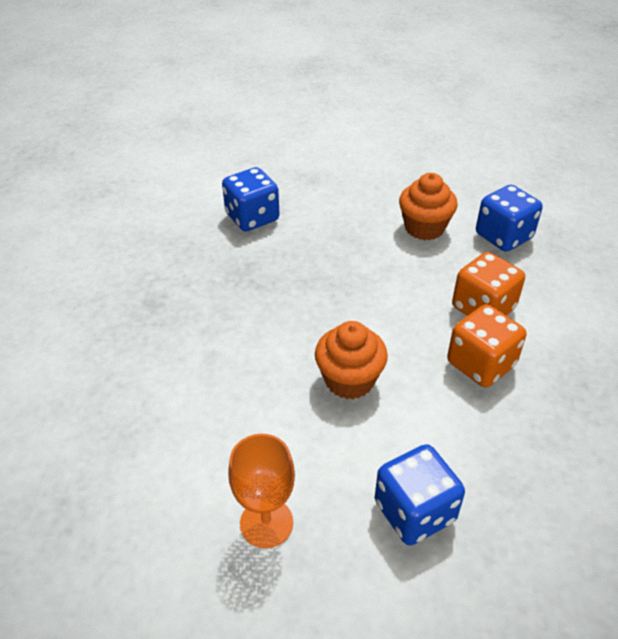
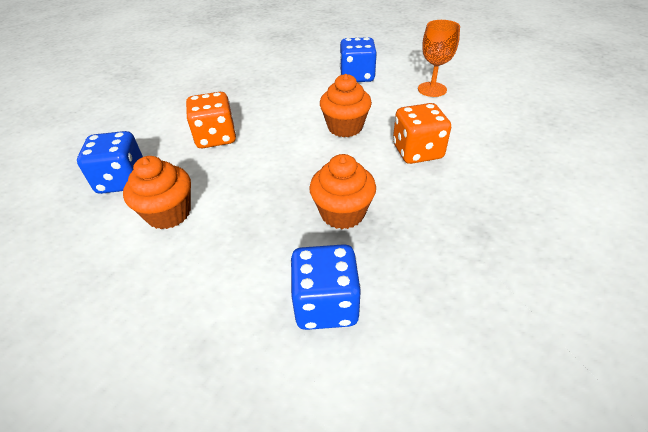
camera: 150 degrees left, 0 degrees up
orange dice [447,304,526,387] -> orange dice moved to [393,103,451,164]
none -> orange cupcake [309,154,376,229]

